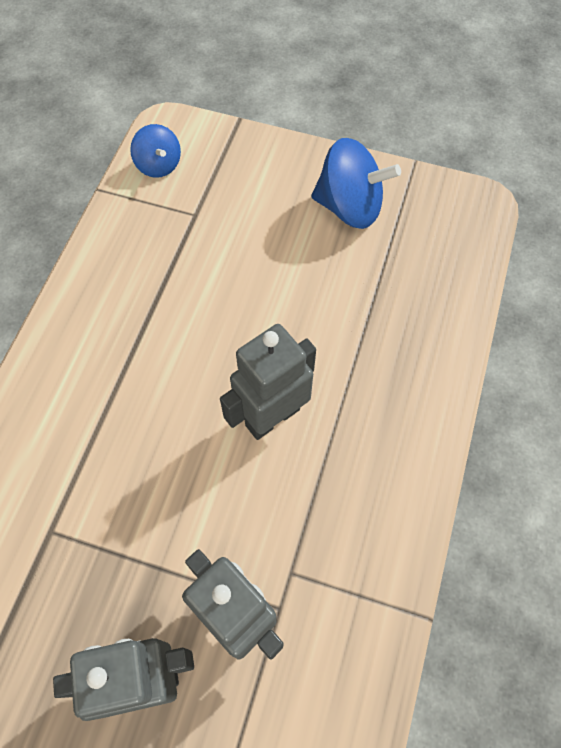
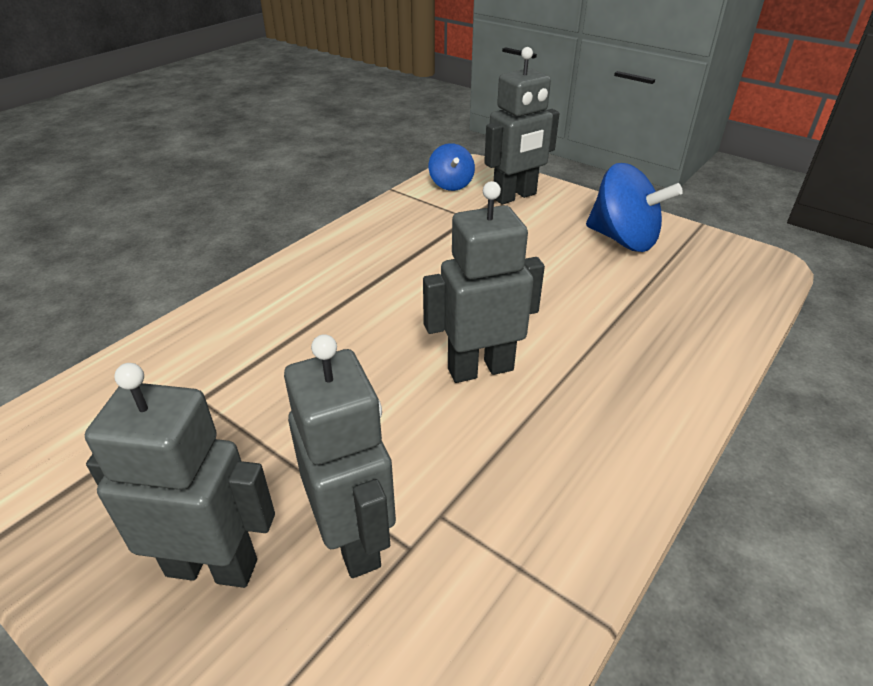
camera: 20 degrees right, 25 degrees down
none -> grey robot [484,47,560,204]

